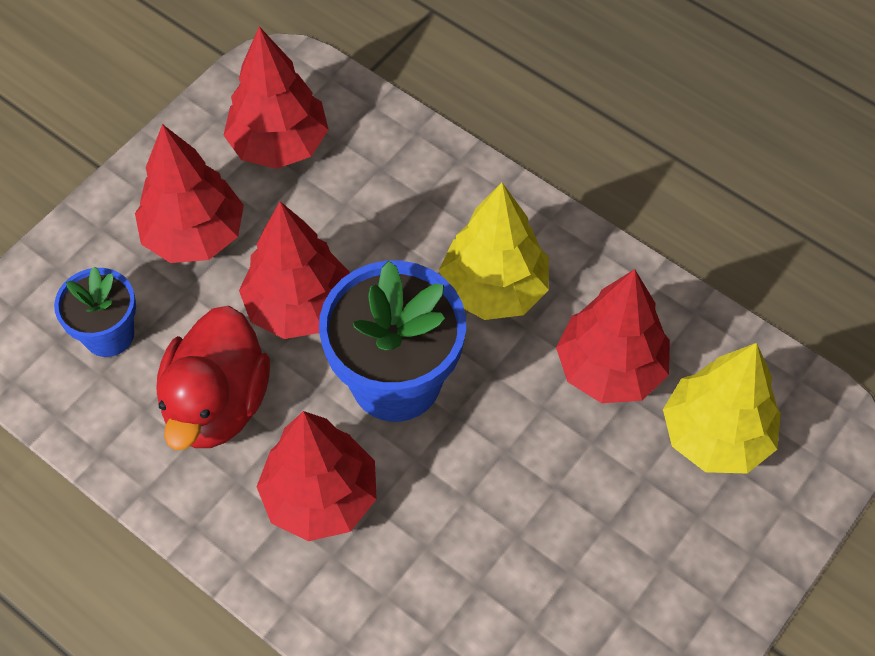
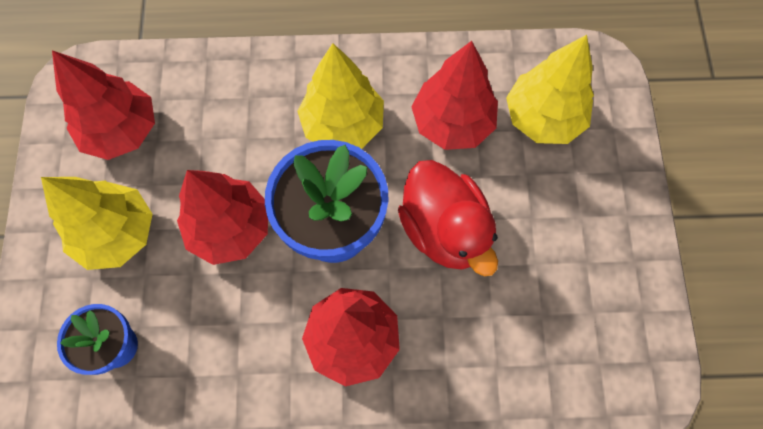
camera: 40 degrees left, 10 degrees up
red tree [135,124,244,263] -> yellow tree [41,177,153,270]
red duck [157,306,270,450] -> red duck moved to [398,160,498,277]

